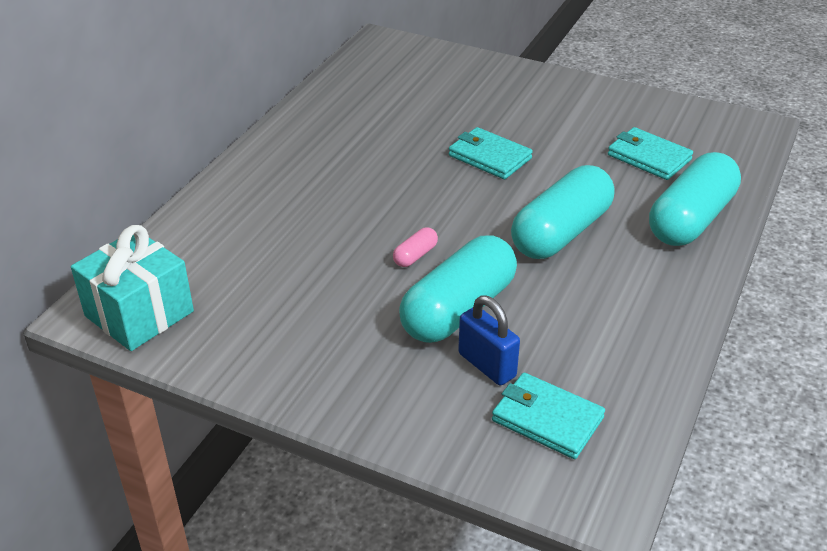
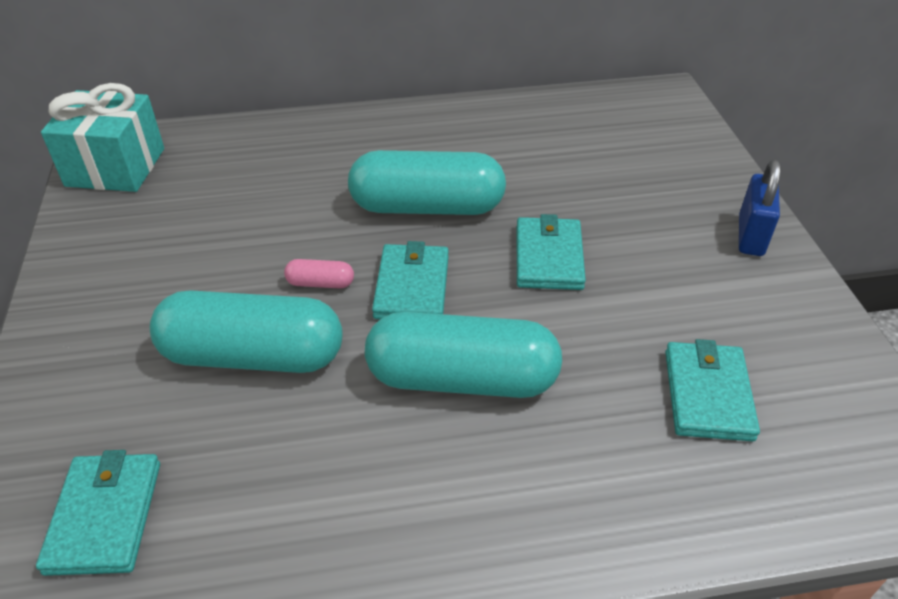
camera: 55 degrees right, 5 degrees up
blue padlock [458,296,520,386] -> blue padlock moved to [739,159,781,256]
turquoise capsule [649,152,741,246] -> turquoise capsule moved to [348,150,506,215]
none -> turquoise wallet [372,241,449,319]

